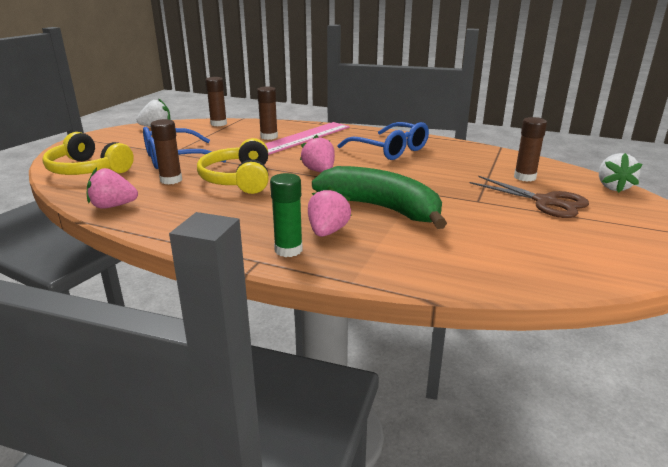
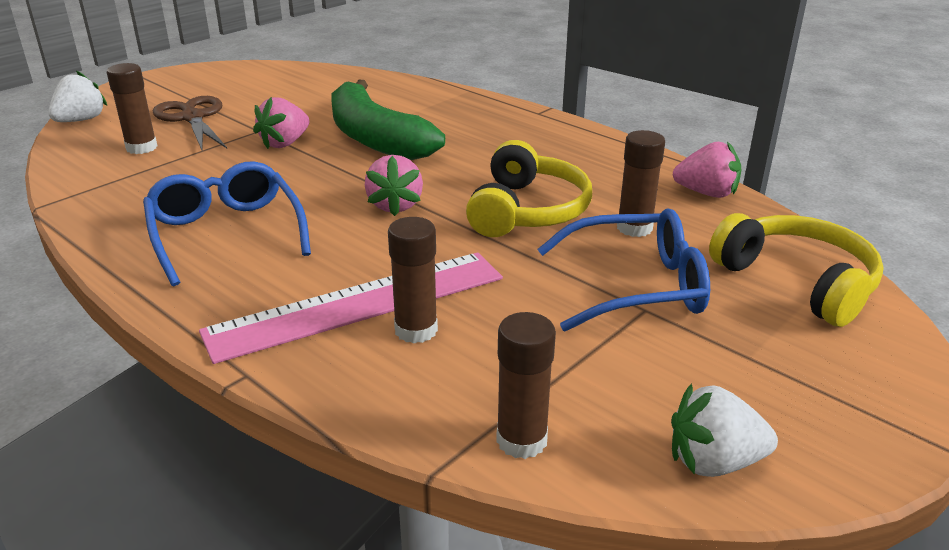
camera: 160 degrees left, 5 degrees up
green glue stick [270,173,303,257] -> none
pink strawberry [308,187,352,237] -> pink strawberry moved to [253,97,309,149]

